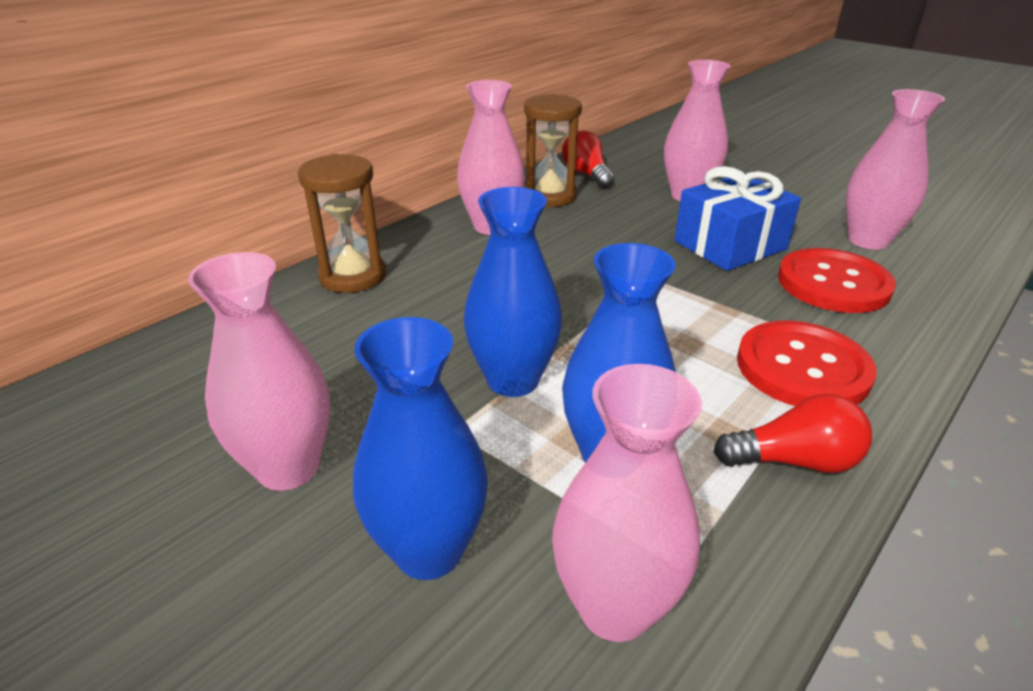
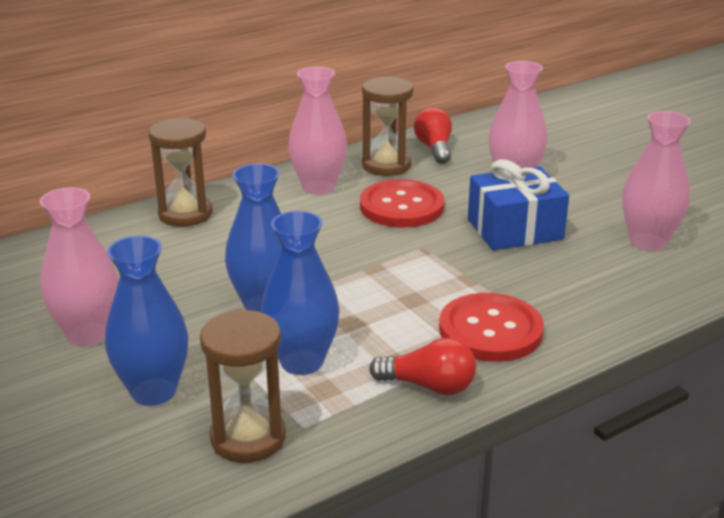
camera: 15 degrees right, 5 degrees down
pink vase [552,364,702,642] -> brown hourglass [200,309,286,463]
red button [778,248,896,313] -> red button moved to [360,179,444,227]

